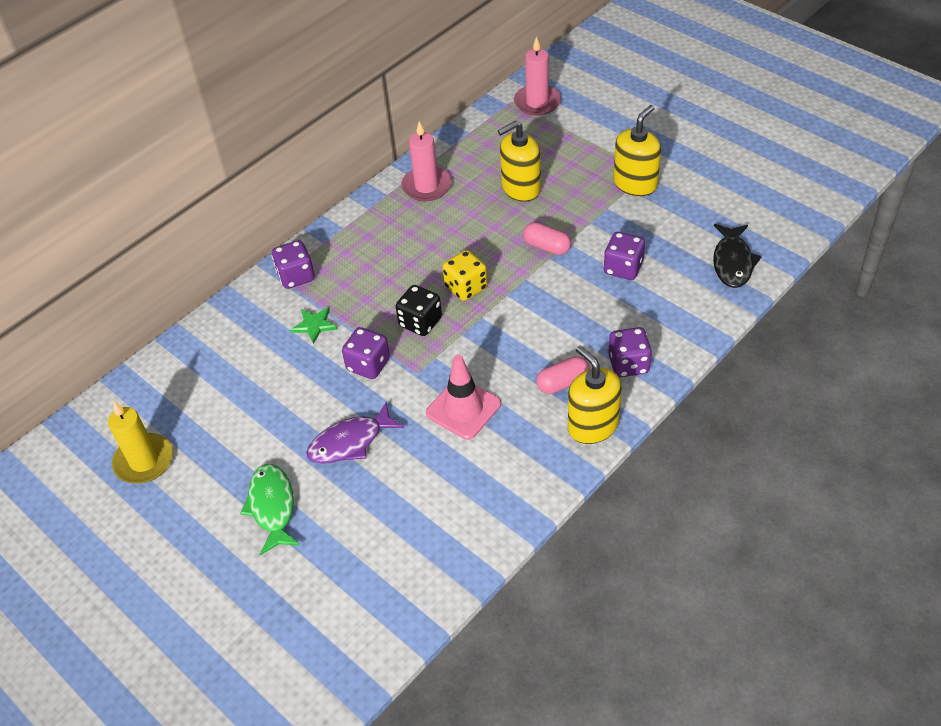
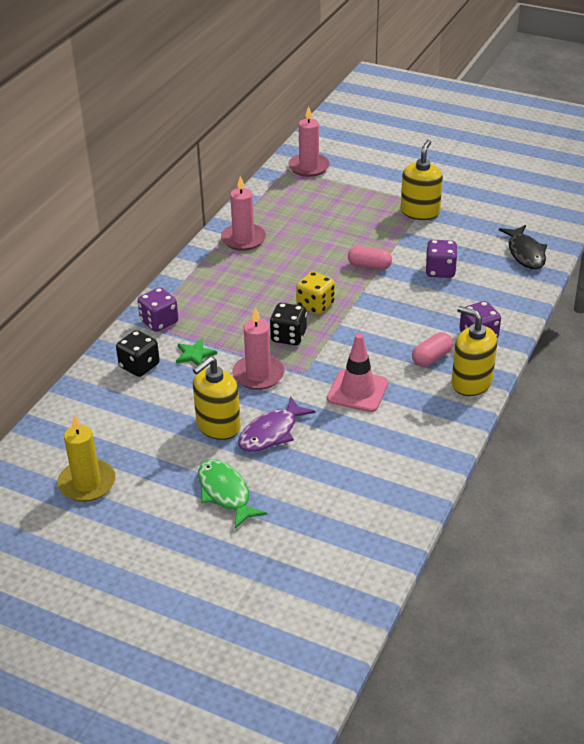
camera: 20 degrees left, 10 degrees down
purple dice [342,327,390,379] -> pink candle [232,307,285,390]
yellow soap dispenser [498,121,541,202] -> yellow soap dispenser moved to [193,357,241,440]
none -> black dice [116,330,160,377]

